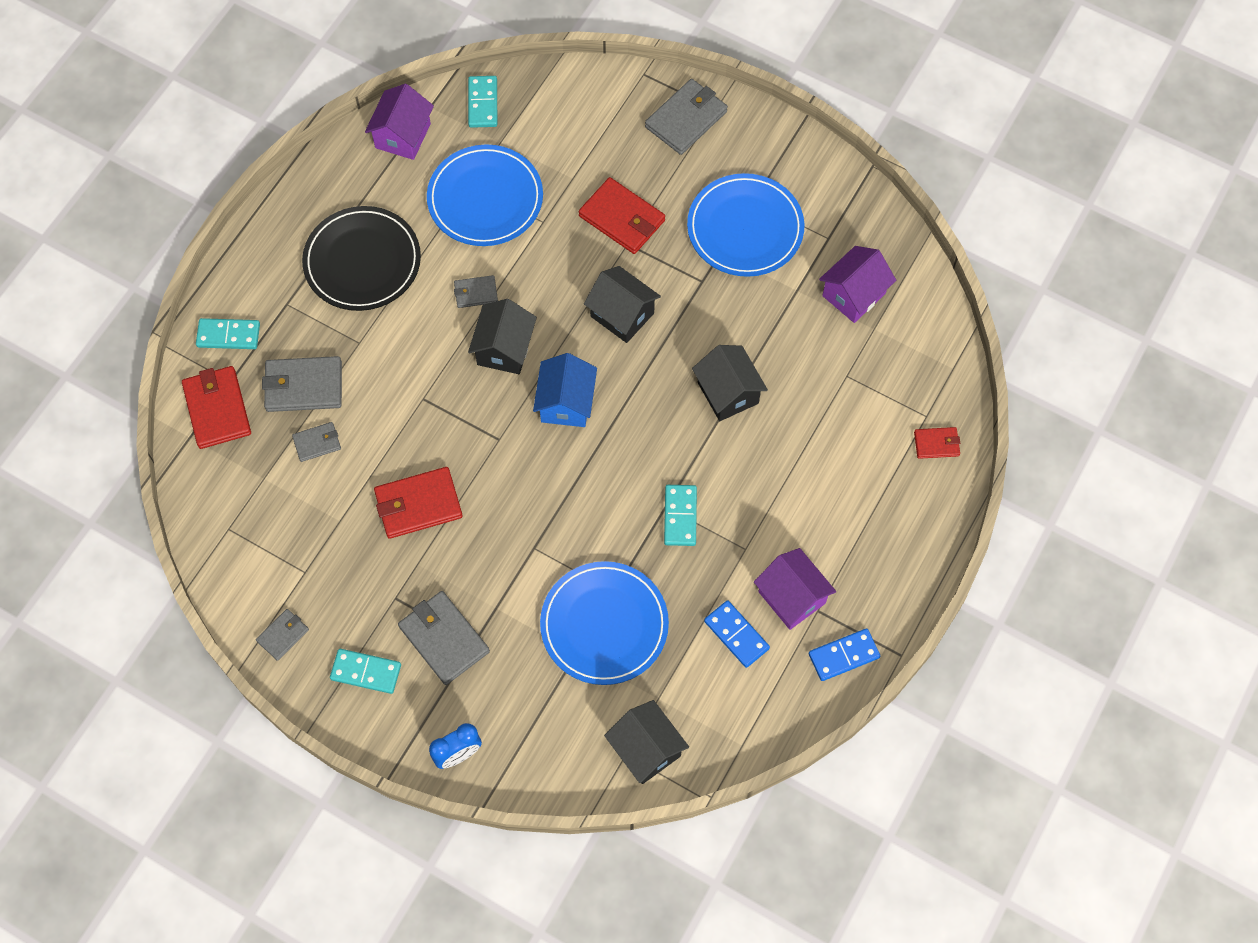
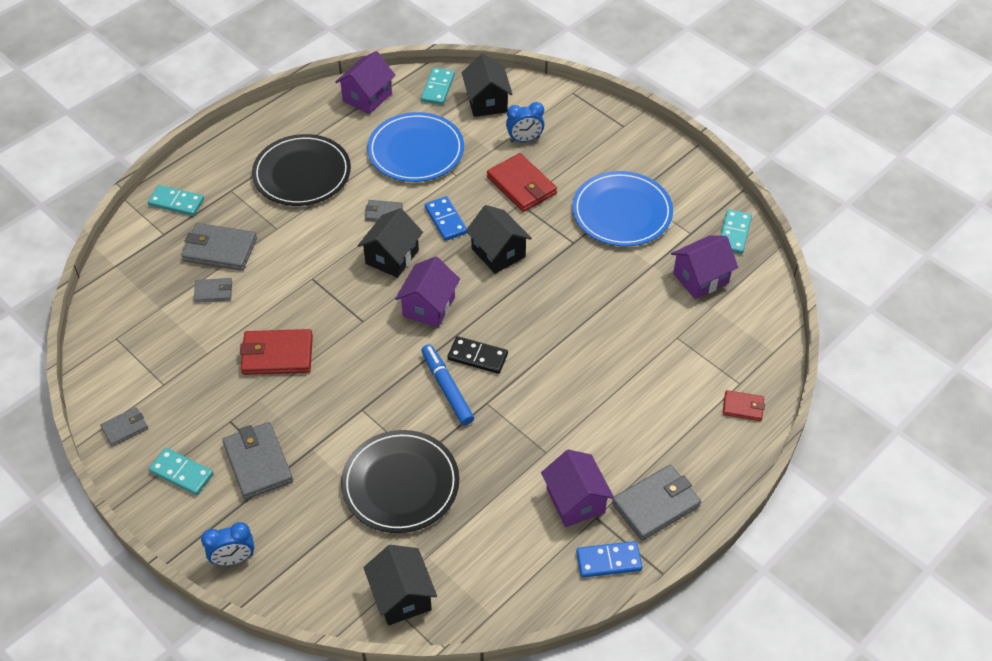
camera: 15 degrees right, 15 degrees down
red wallet [182,366,251,449] -> none
blue house [533,353,597,427] -> purple house [395,256,460,328]
blue plate [540,561,669,685] -> black plate [341,430,459,533]
grey wallet [645,79,728,155] -> grey wallet moved to [612,465,701,541]
turquoise domino [664,485,697,546] -> turquoise domino moved to [720,209,752,254]
black house [692,345,768,421] -> black house moved to [462,54,513,117]
blue domino [704,600,770,668] -> blue domino moved to [425,196,467,241]
none -> blue marker [422,344,474,425]
none -> black domino [448,336,508,374]
none -> blue clock [506,102,545,142]

